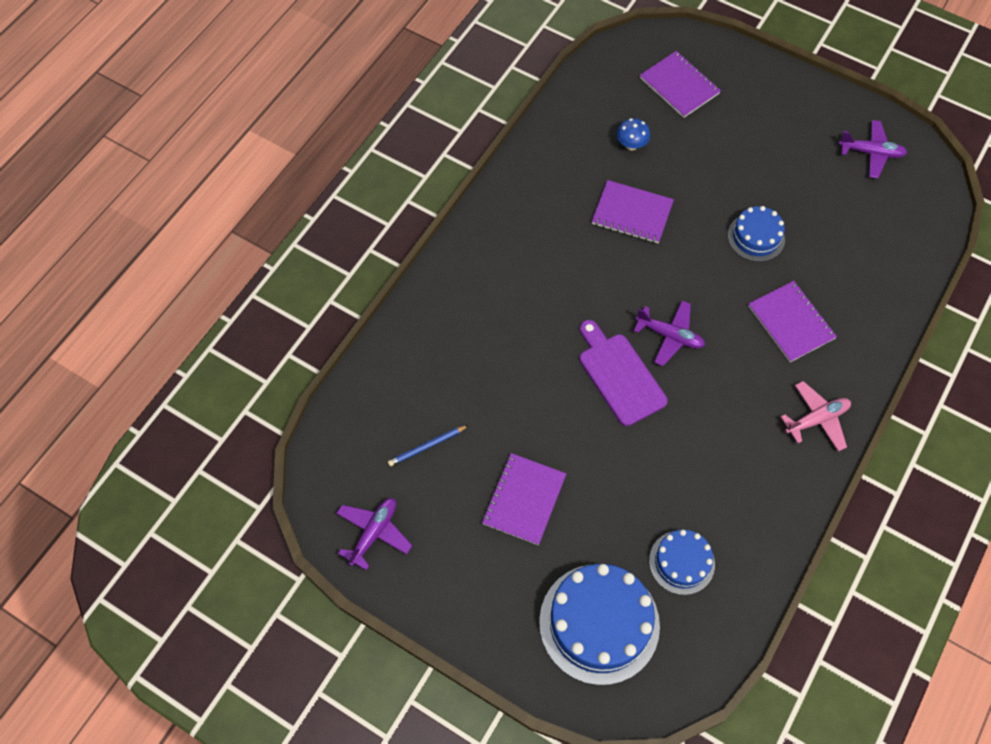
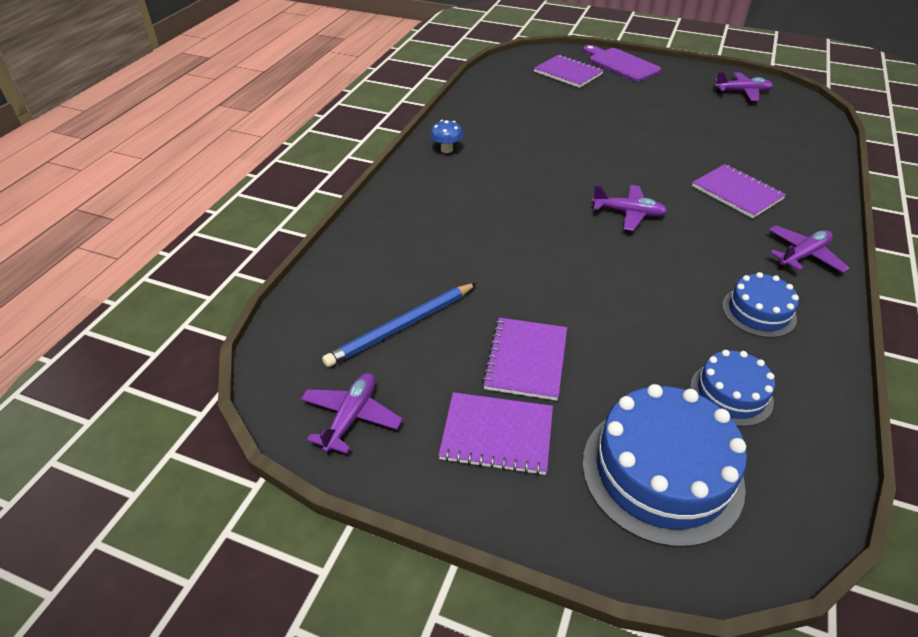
camera: 10 degrees left, 20 degrees down
blue pencil [388,425,469,466] -> blue pencil [322,283,477,367], size x1.77
purple cutting board [579,320,668,426] -> purple cutting board moved to [583,45,661,82]
purple notebook [592,180,674,243] -> purple notebook moved to [438,392,553,476]
blue mushroom [617,118,650,151] -> blue mushroom moved to [430,120,463,153]
blue cake [728,206,785,262] -> blue cake moved to [722,272,799,338]
pink plane [781,381,851,452] -> purple plane [769,225,849,273]

